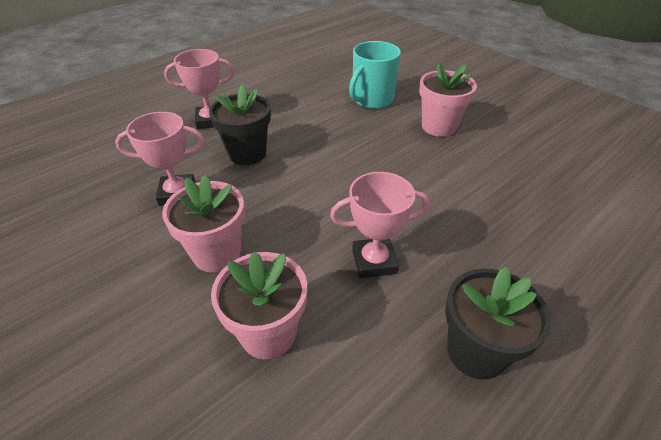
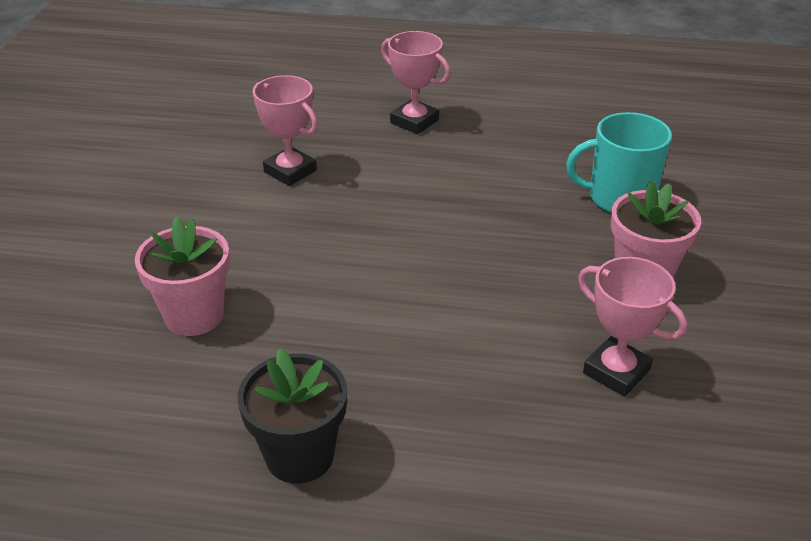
camera: 50 degrees right, 5 degrees down
pink flower pot [162,175,245,273] -> none
black flower pot [209,84,271,165] -> none
pink trophy [330,172,429,278] -> pink trophy moved to [578,257,687,396]

